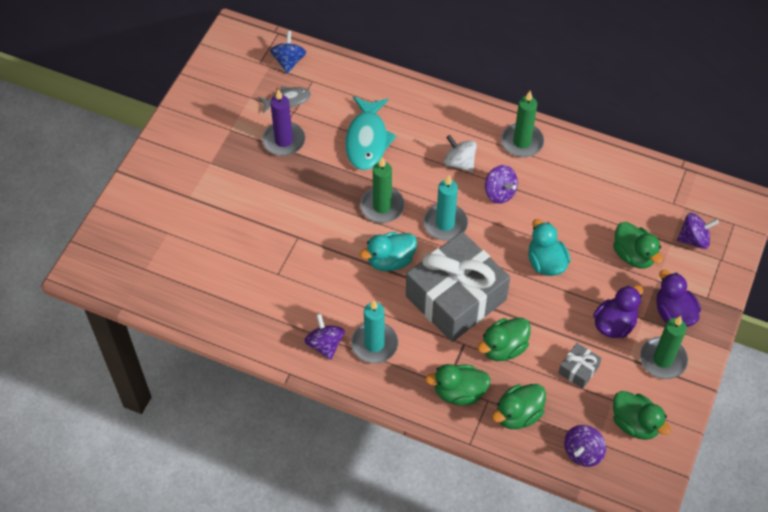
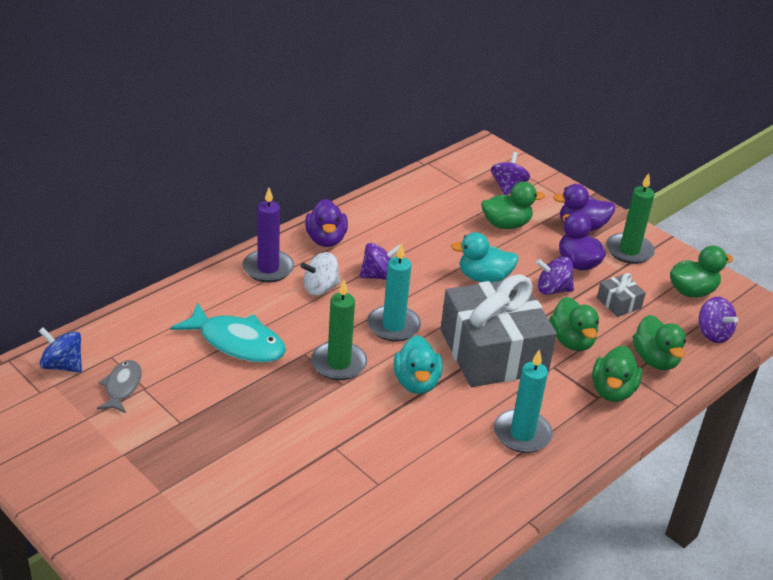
camera: 70 degrees left, 20 degrees down
purple candle [262,89,305,156] -> purple candle moved to [242,188,294,282]
purple spinning top [304,313,345,360] -> purple spinning top moved to [536,257,574,295]
green candle [501,91,544,157] -> purple duck [305,199,348,247]

